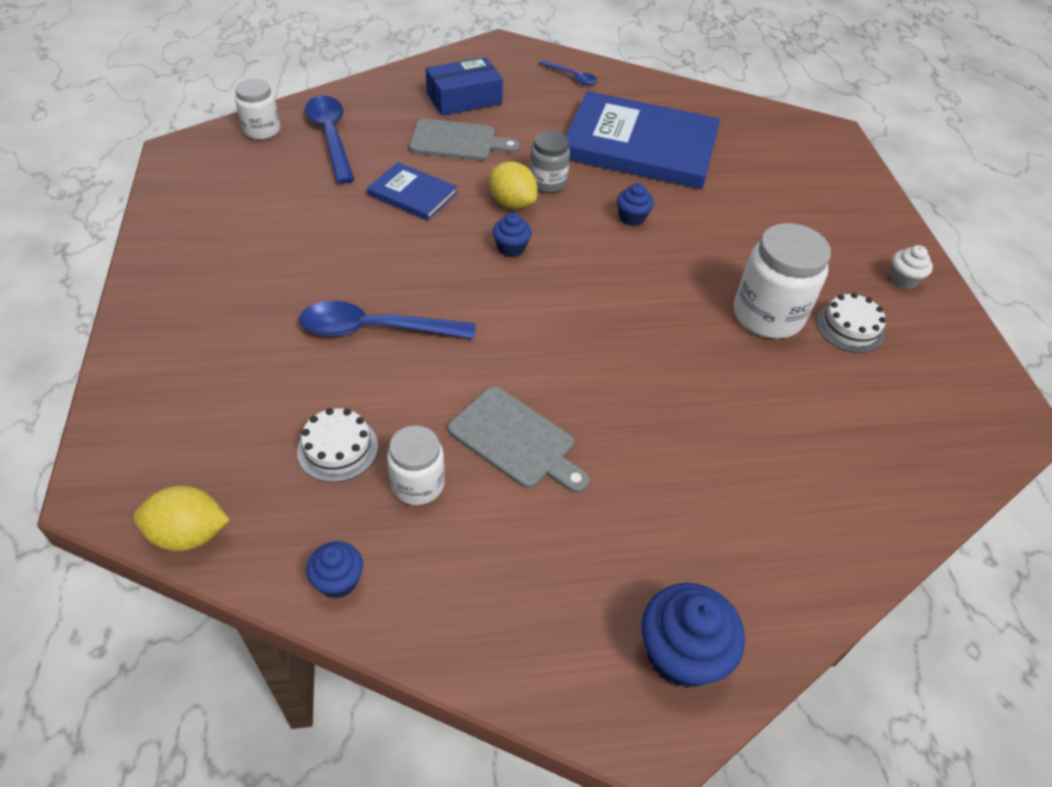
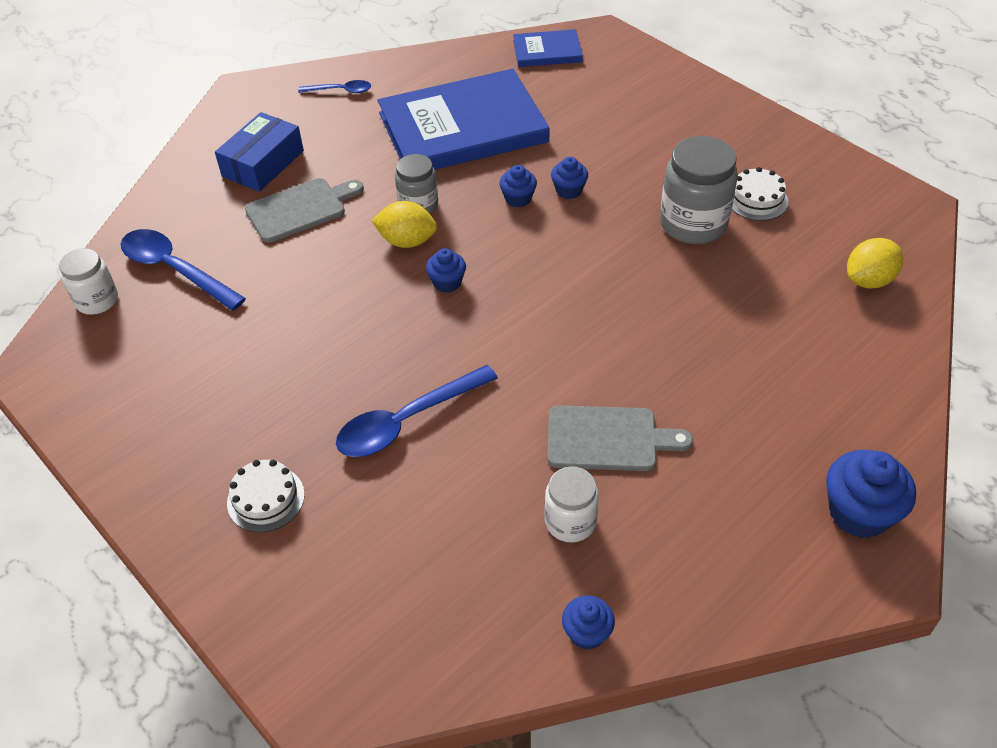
camera: 30 degrees left, 0 degrees up
yellow lemon [133,486,229,551] -> yellow lemon moved to [847,238,903,288]
white cake [297,408,378,482] -> white cake moved to [227,460,305,532]
blue book [367,162,457,221] -> blue book moved to [513,29,583,67]
white jar [734,223,831,339] -> grey jar [660,136,738,244]
white cupcake [890,245,933,289] -> none
none -> blue cupcake [551,157,588,199]

